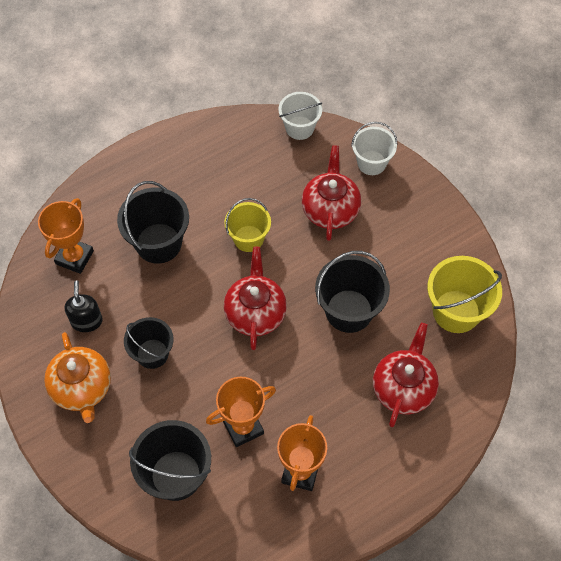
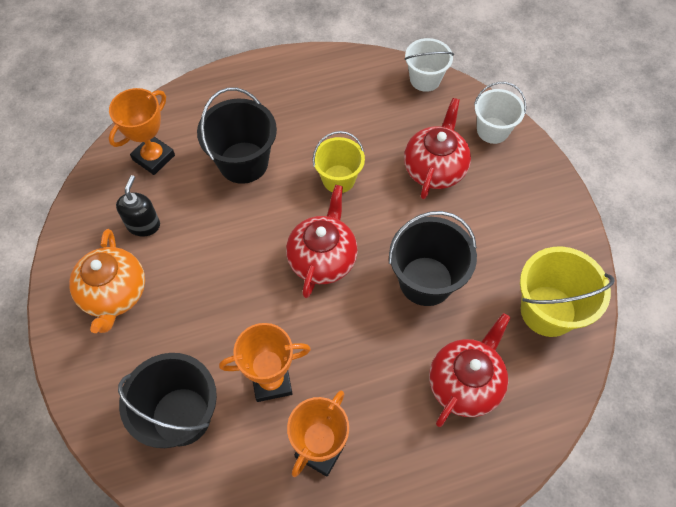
camera: 15 degrees right, 0 degrees up
black bucket [124,317,173,369] -> none

